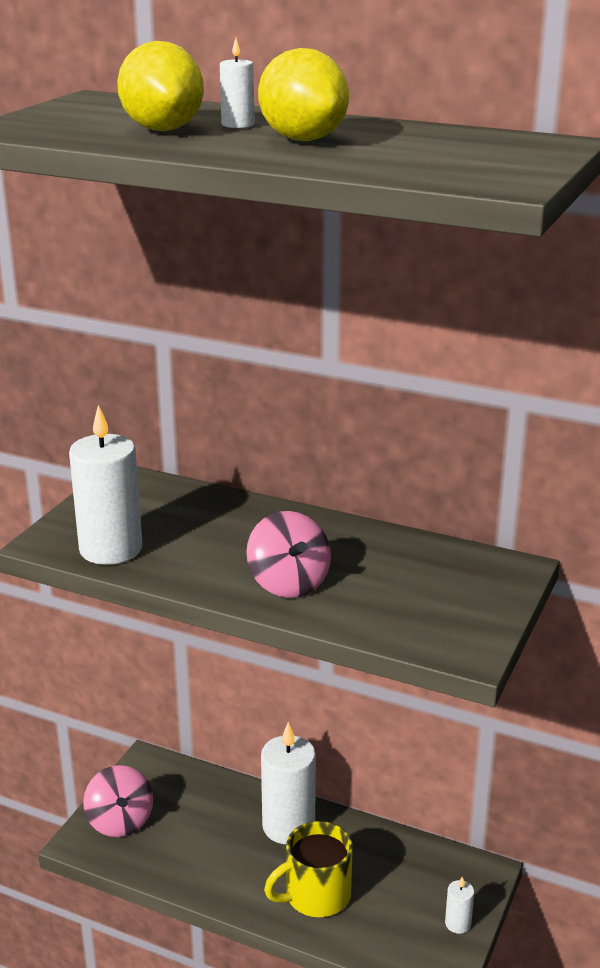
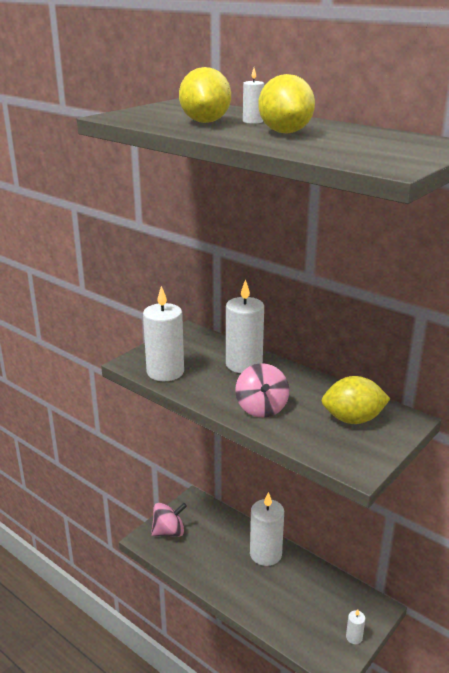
camera: 15 degrees right, 0 degrees up
pink spinning top [83,765,153,837] -> pink spinning top turned 105 degrees counterclockwise [151,503,187,537]
yellow mug [264,821,353,917] -> none
none -> white candle [226,279,264,373]
none -> yellow lemon [322,376,390,424]

